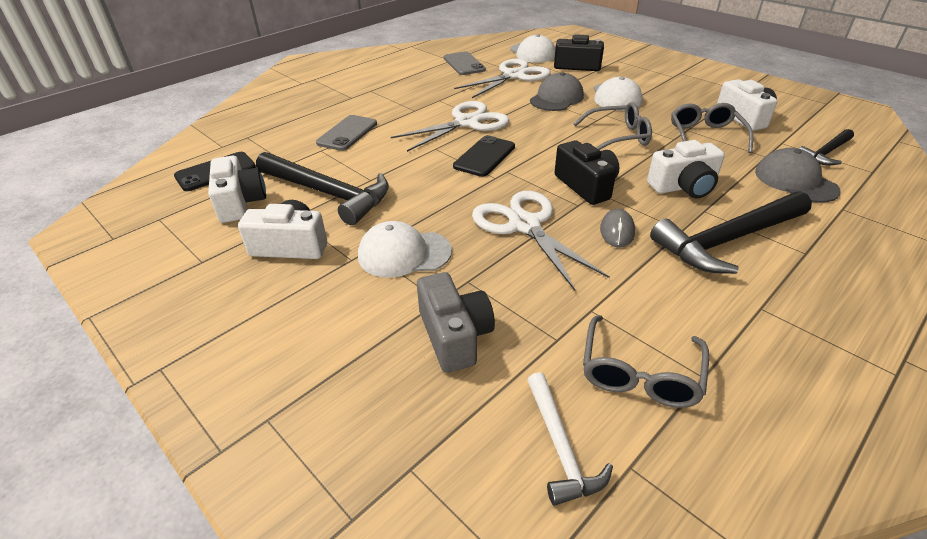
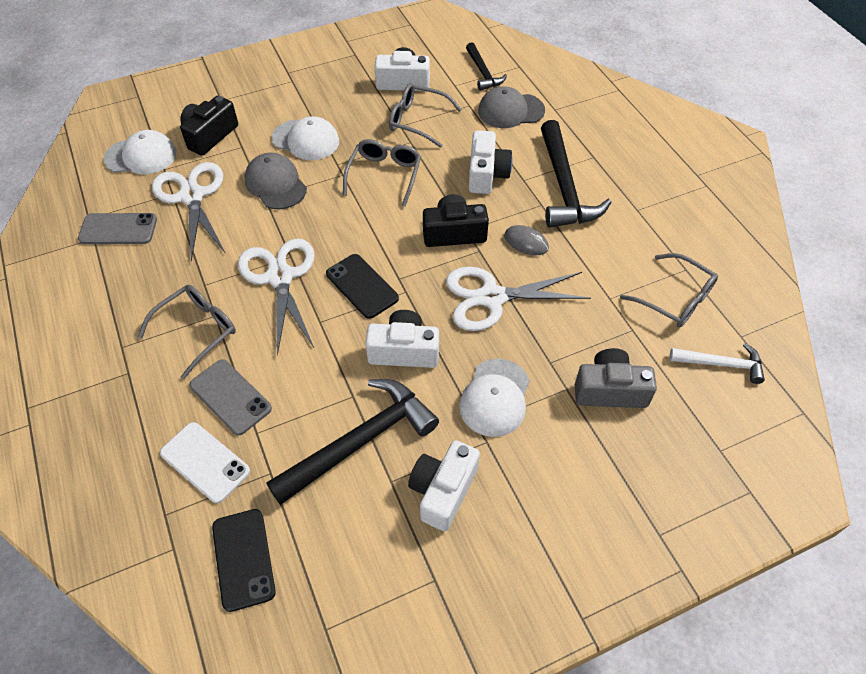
camera: 70 degrees left, 15 degrees up
white camera [208,156,266,223] -> white camera moved to [365,310,439,368]
none -> grey glasses [138,285,236,379]
none -> white phone [160,422,250,503]

